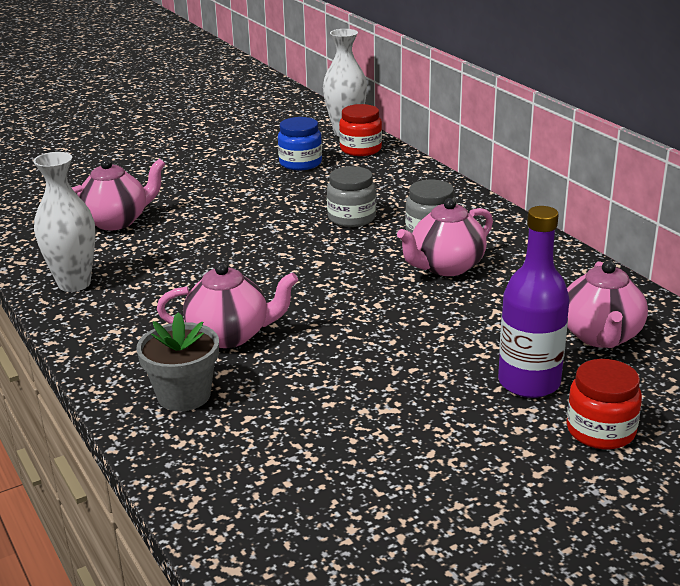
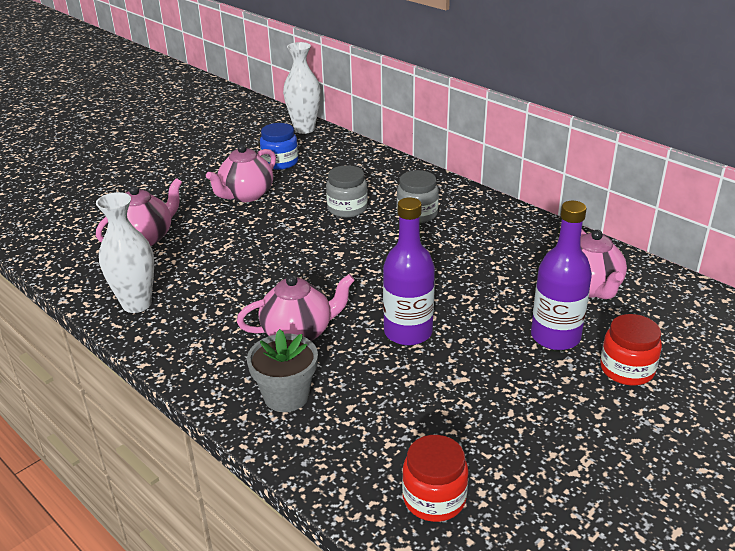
camera: 15 degrees left, 5 degrees up
red jar [339,104,382,156] -> red jar moved to [402,435,469,522]
pink teapot [397,198,493,276] -> pink teapot moved to [206,144,276,202]
none -> purple bottle [383,198,435,346]

